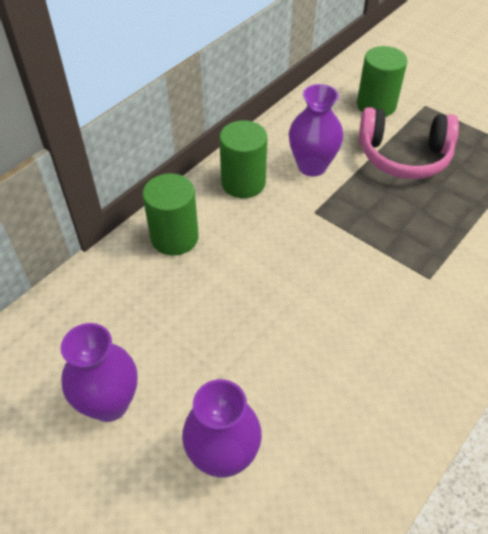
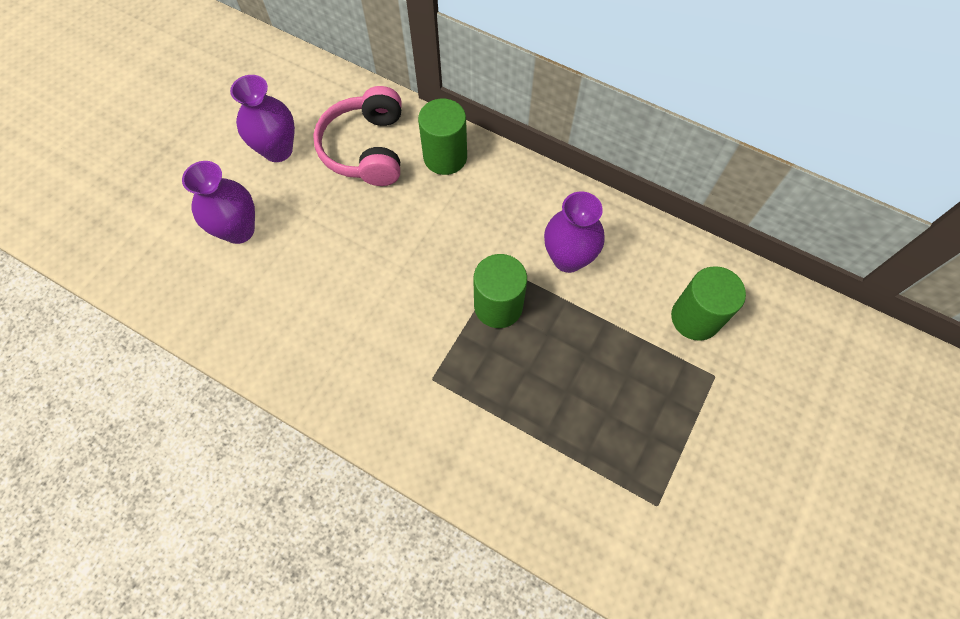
camera: 80 degrees right, 15 degrees up
green cylinder [219,120,267,198] -> green cylinder moved to [473,254,527,328]
pink headphones [359,107,459,179] -> pink headphones moved to [313,86,402,186]

